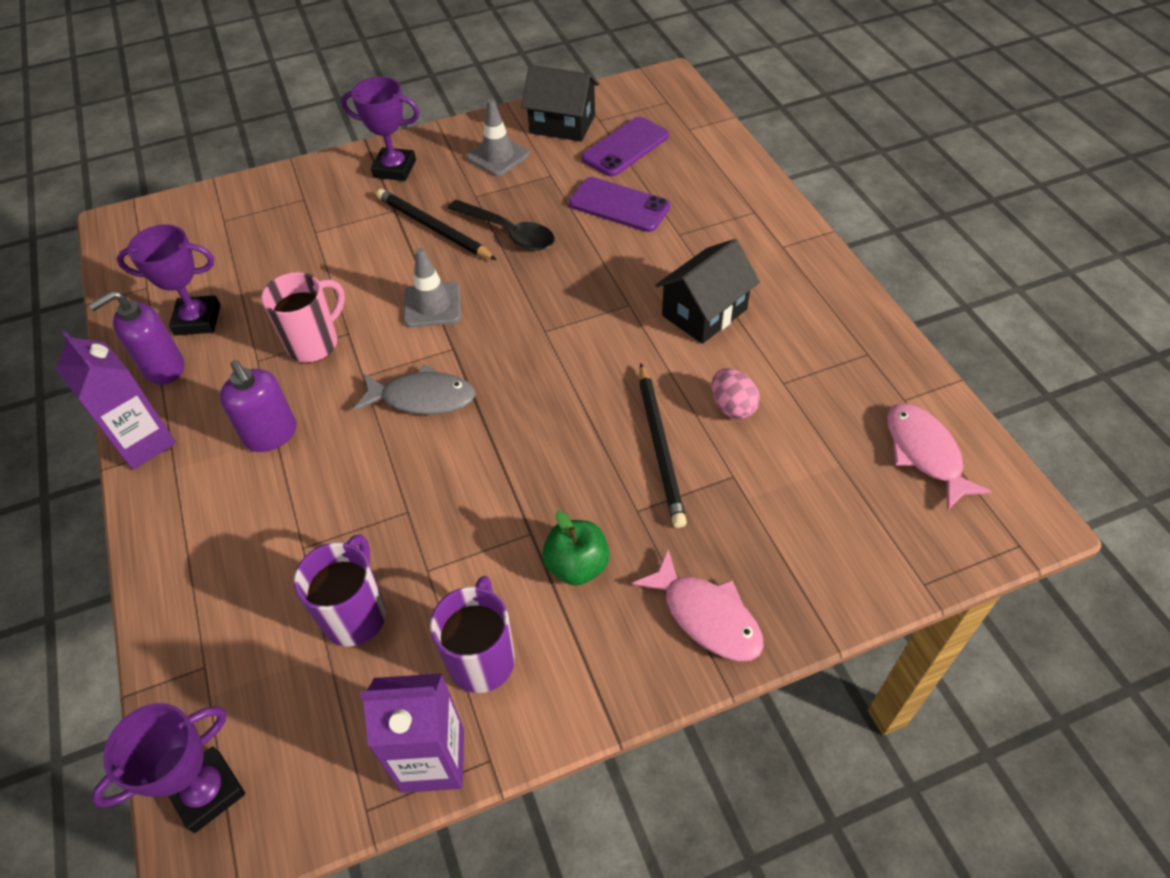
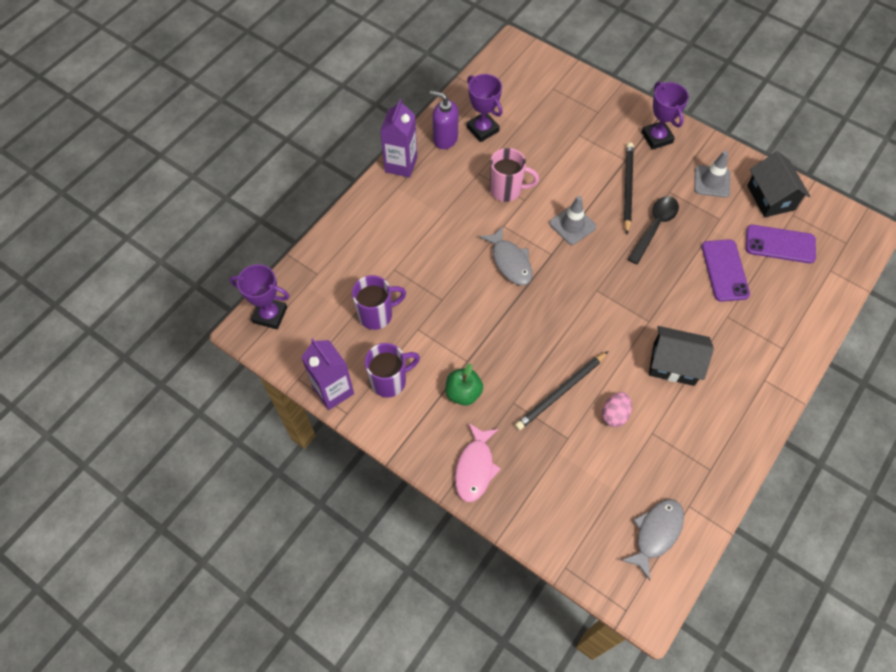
camera: 55 degrees right, 10 degrees up
purple soap dispenser [220,360,296,452] -> none
black spoon [448,199,555,251] -> black spoon turned 150 degrees counterclockwise [628,196,679,264]
pink fish [887,403,992,511] -> grey fish [620,499,684,580]

